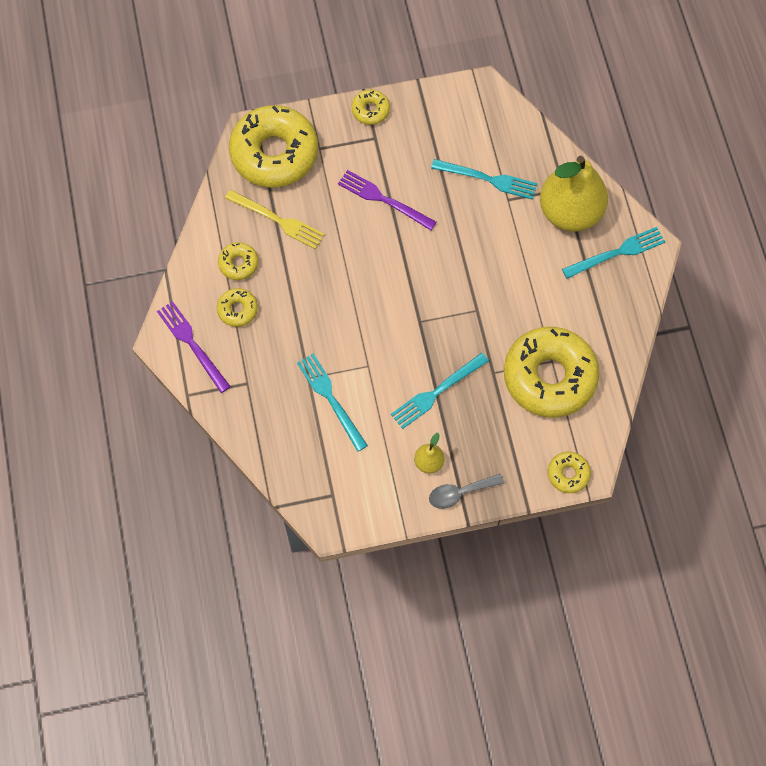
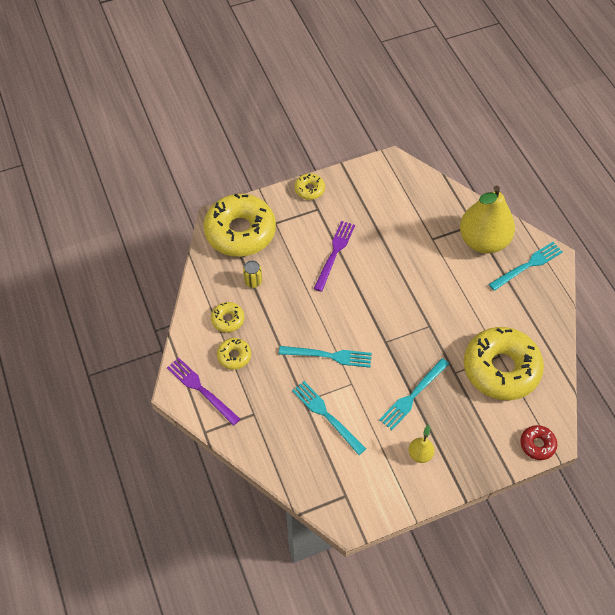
camera: 10 degrees left, 10 degrees down
yellow fork [225,190,325,249] -> yellow can [243,260,262,288]
purple fork [338,170,437,230] -> purple fork turned 90 degrees clockwise [314,221,355,292]
grey spoon [429,474,504,509] -> none
turquoise fork [431,159,537,200] -> turquoise fork moved to [279,346,372,368]
yellow donut [548,452,591,493] -> red donut [520,425,557,460]

